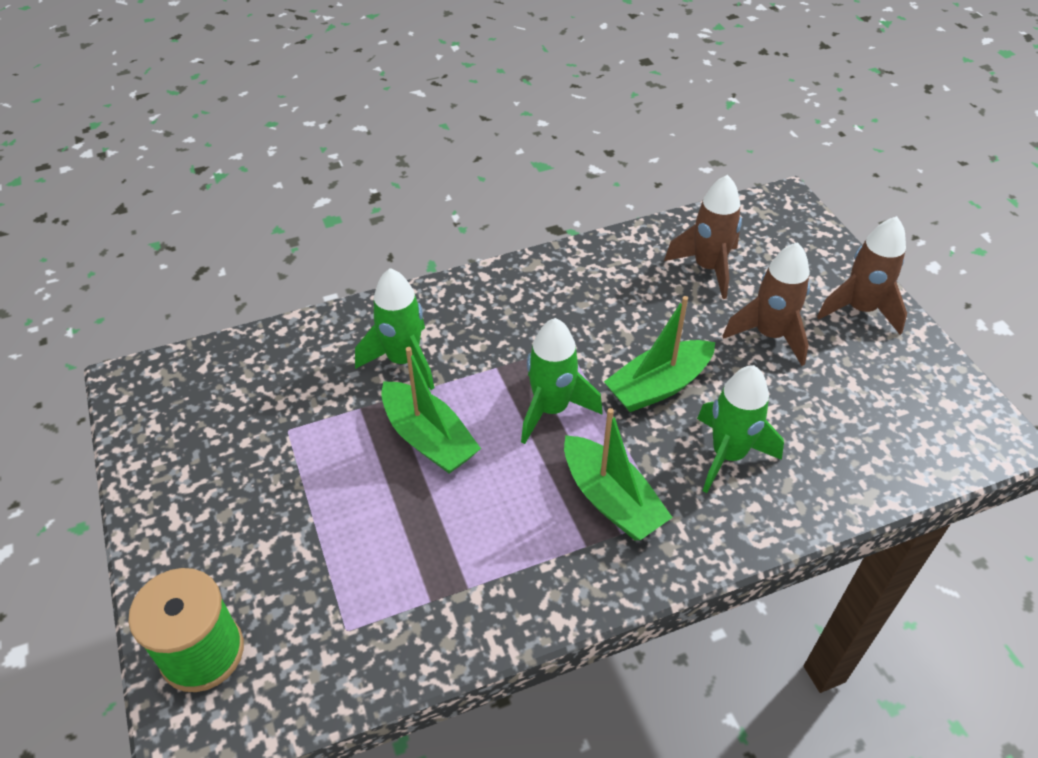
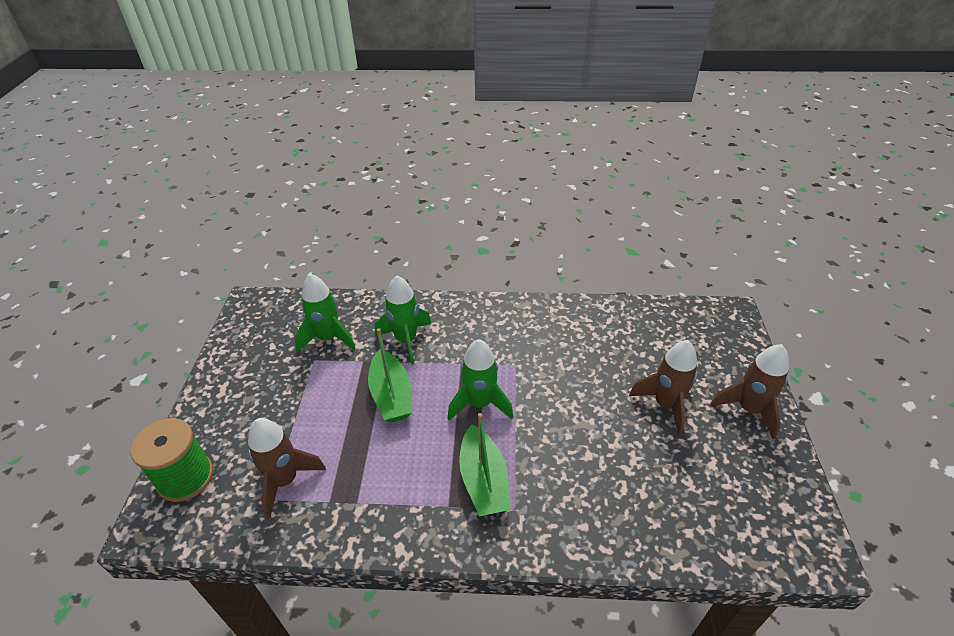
camera: 25 degrees right, 5 degrees down
green boat [604,296,715,412] -> none
brown rocket [664,175,742,299] -> brown rocket moved to [248,418,326,518]
green rocket [697,365,784,493] -> green rocket moved to [295,274,356,353]

